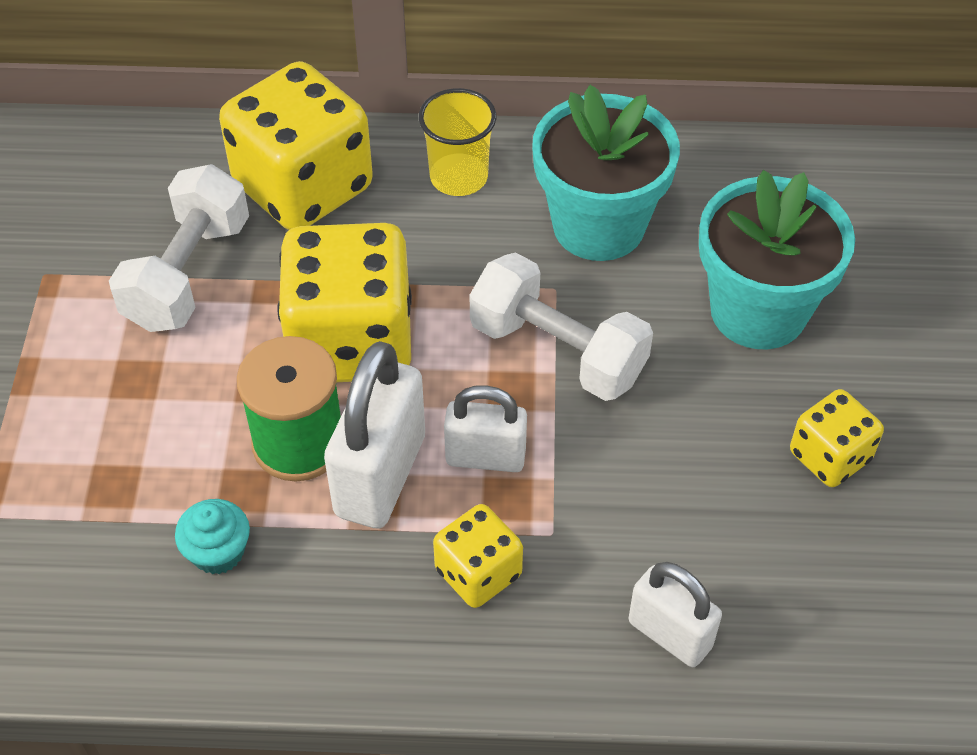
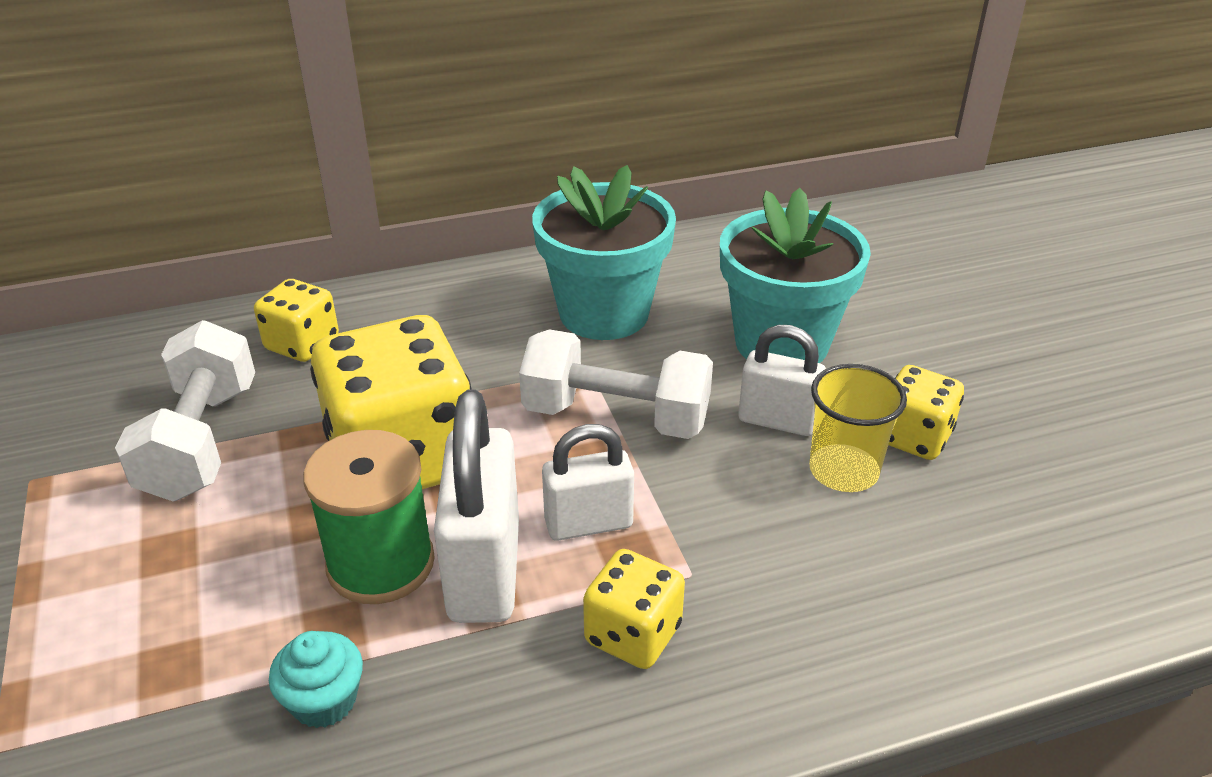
camera: 20 degrees left, 15 degrees down
yellow dice [219,61,373,230] -> yellow dice [254,279,339,362], size x0.51
yellow cup [419,88,496,196] -> yellow cup moved to [809,364,907,492]
white padlock [629,562,722,667] -> white padlock moved to [738,325,826,436]

